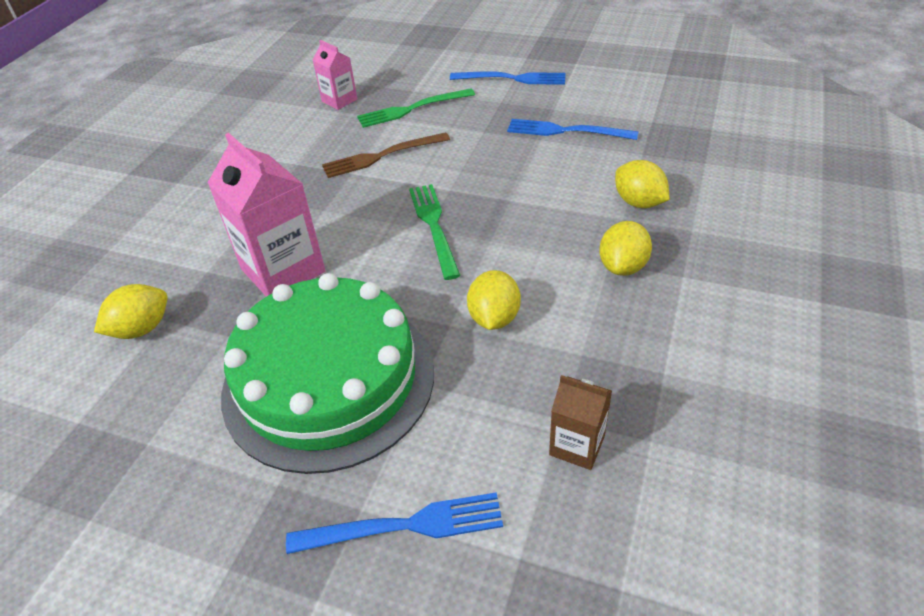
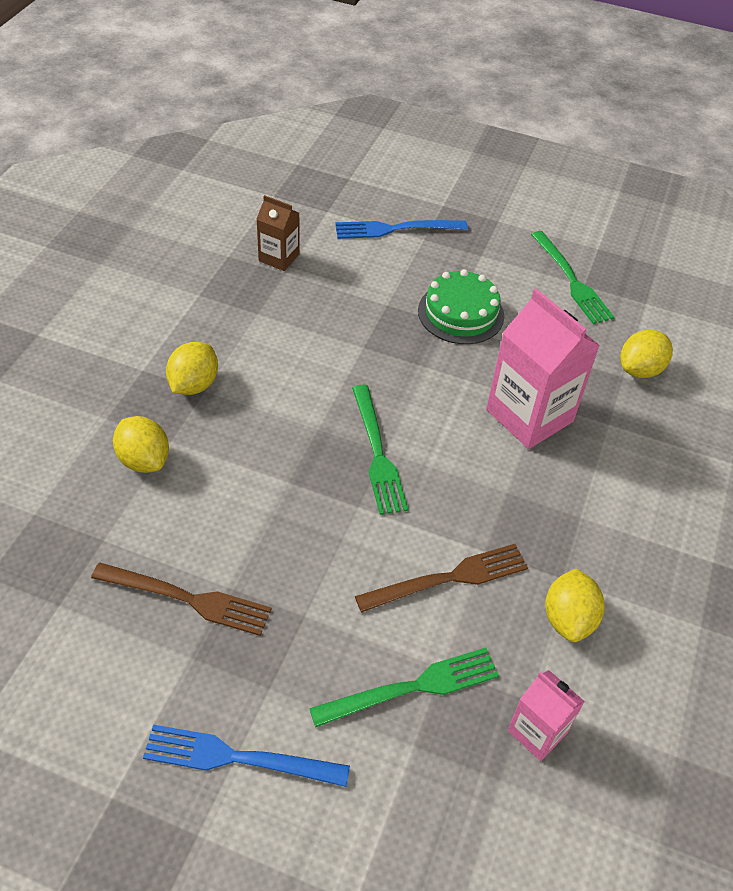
camera: 175 degrees right, 5 degrees up
green cake [221,273,434,474] -> green cake [418,269,504,344], size x0.52
yellow lemon [467,270,521,330] -> yellow lemon moved to [545,569,605,642]
blue fork [507,119,638,140] -> brown fork [91,563,272,636]
none -> green fork [531,231,615,324]

